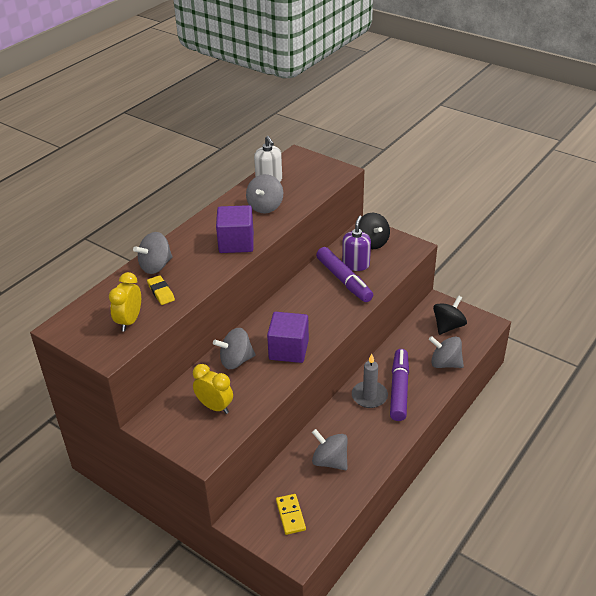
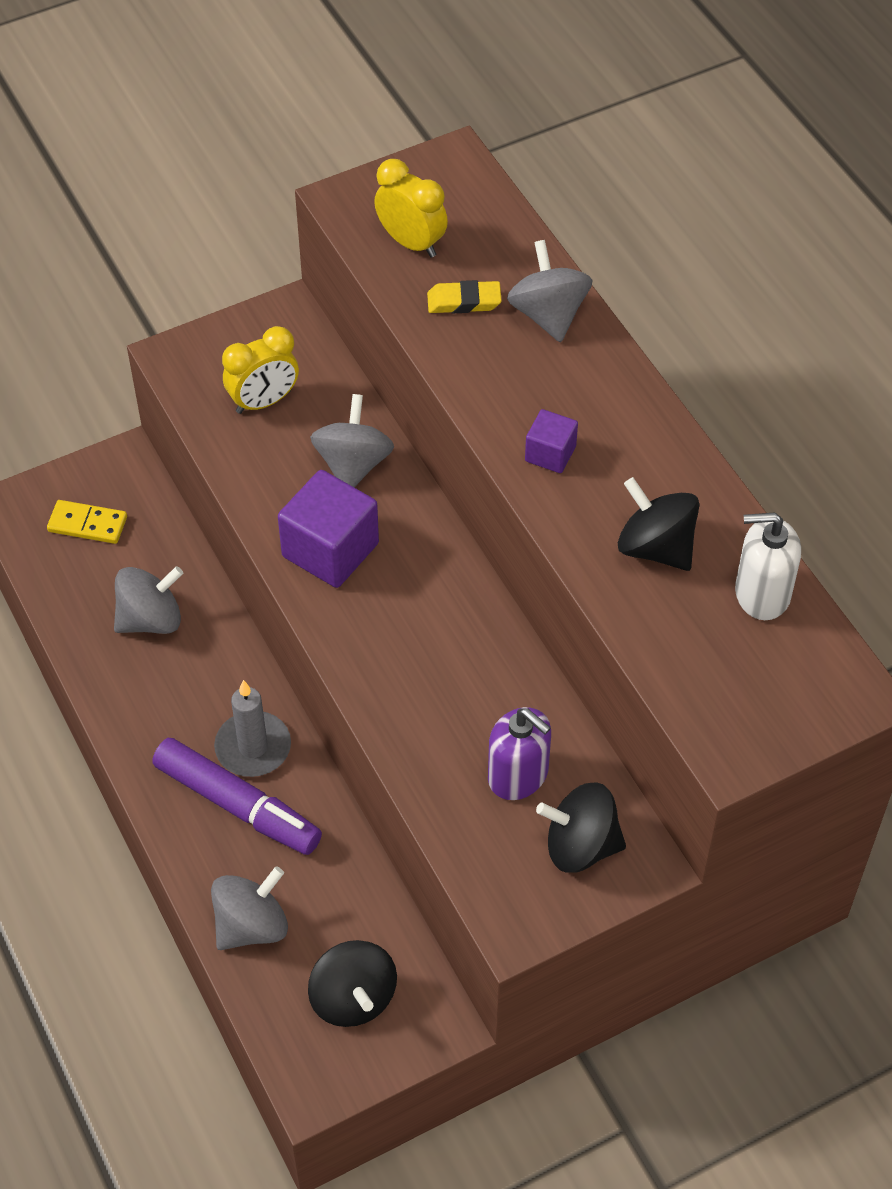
camera: 115 degrees right, 15 degrees up
purple cube [216,205,254,253] -> purple cube [525,409,578,473], size x0.54
grey spinning top [246,174,283,213] -> black spinning top [618,477,699,571]
purple marker [316,247,373,302] -> none

